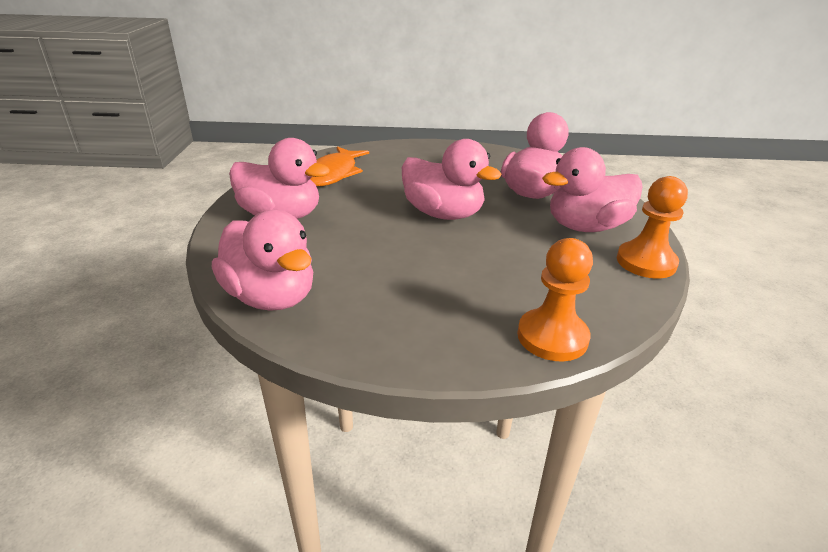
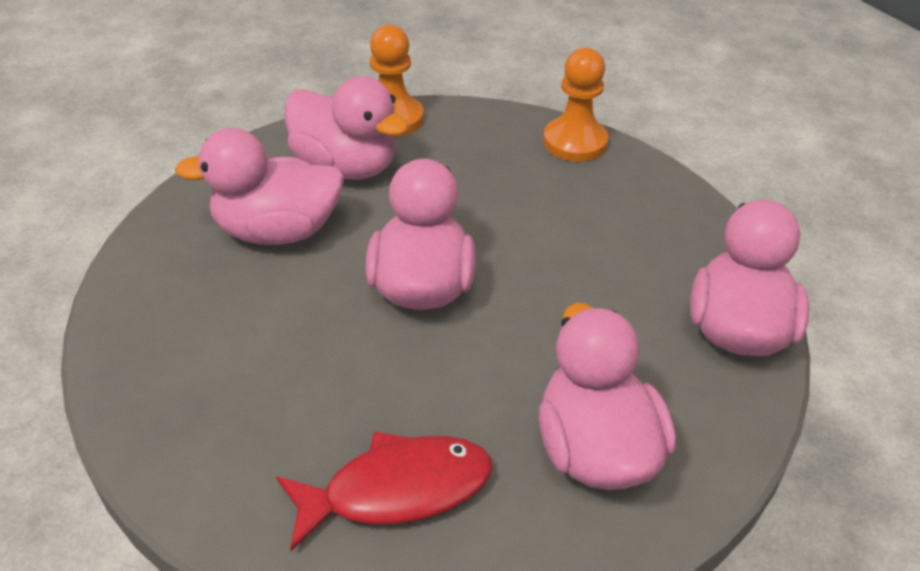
camera: 125 degrees left, 10 degrees up
orange fish [311,146,369,186] -> red fish [276,431,492,551]

